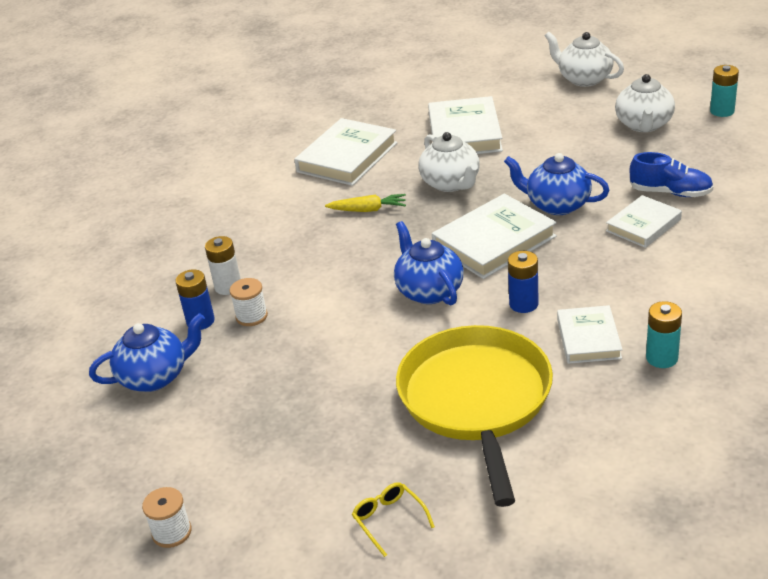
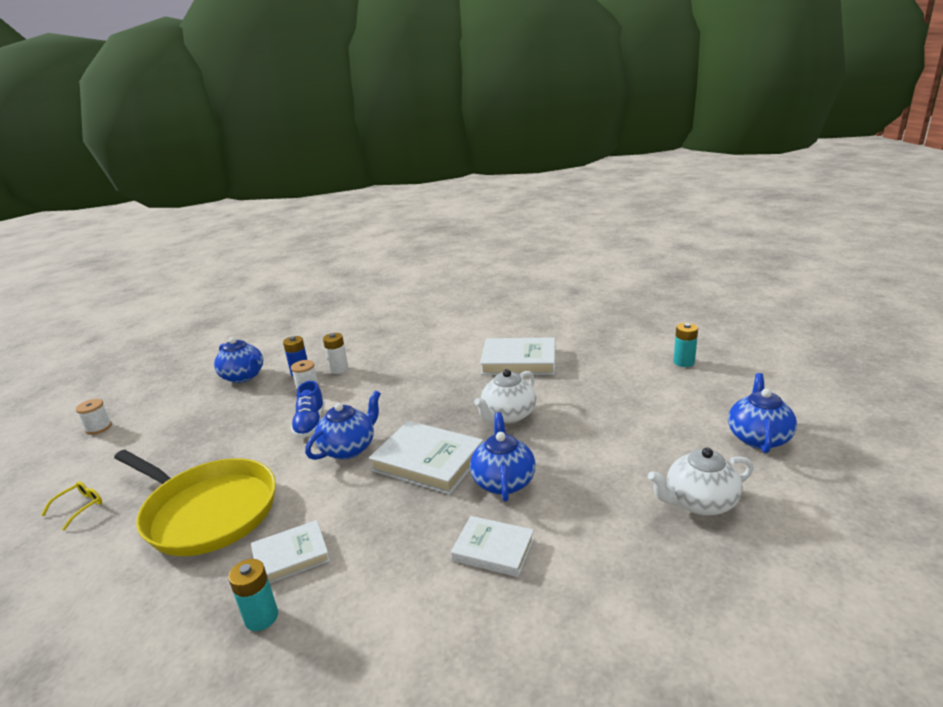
camera: 65 degrees right, 10 degrees down
yellow carrot [325,194,406,212] -> none
yellow pan [396,325,553,507] -> yellow pan turned 60 degrees clockwise [114,450,276,556]
white book [428,96,503,154] -> none
blue battery [508,251,539,313] -> none
white teapot [545,32,624,87] -> blue teapot [728,373,797,453]
blue shoe [630,152,714,197] -> blue shoe moved to [291,381,325,438]
turquoise battery [710,65,739,117] -> turquoise battery moved to [674,323,698,367]

